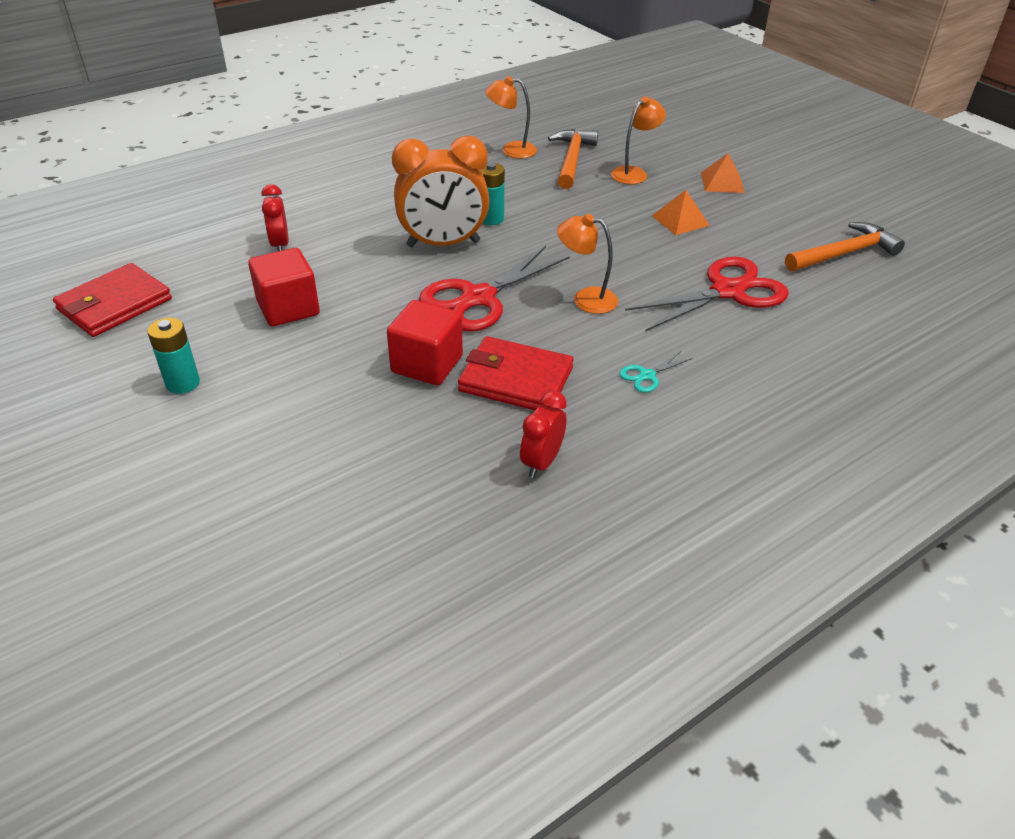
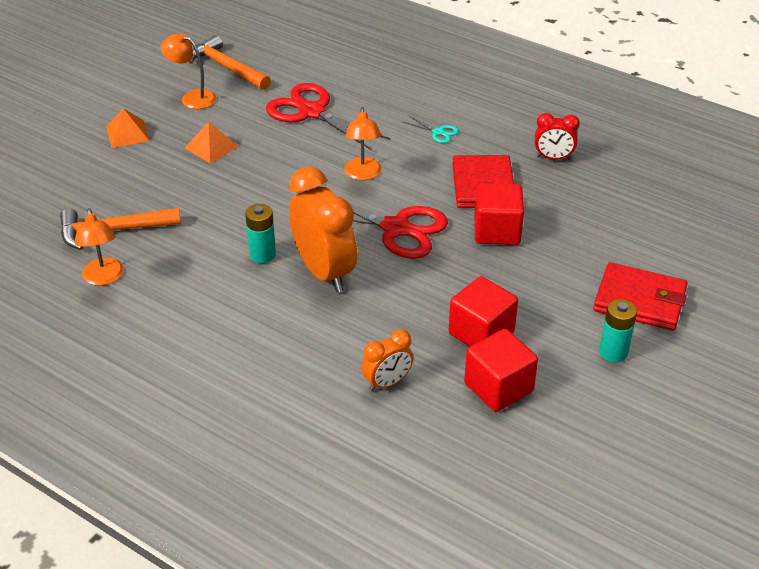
camera: 110 degrees left, 0 degrees up
red wallet [53,263,172,337] -> red wallet moved to [593,262,688,331]
red clock [261,184,289,251] -> orange clock [362,329,413,392]
orange lamp [611,96,666,184] -> orange lamp moved to [161,33,216,109]
none -> red cube [464,329,538,412]

